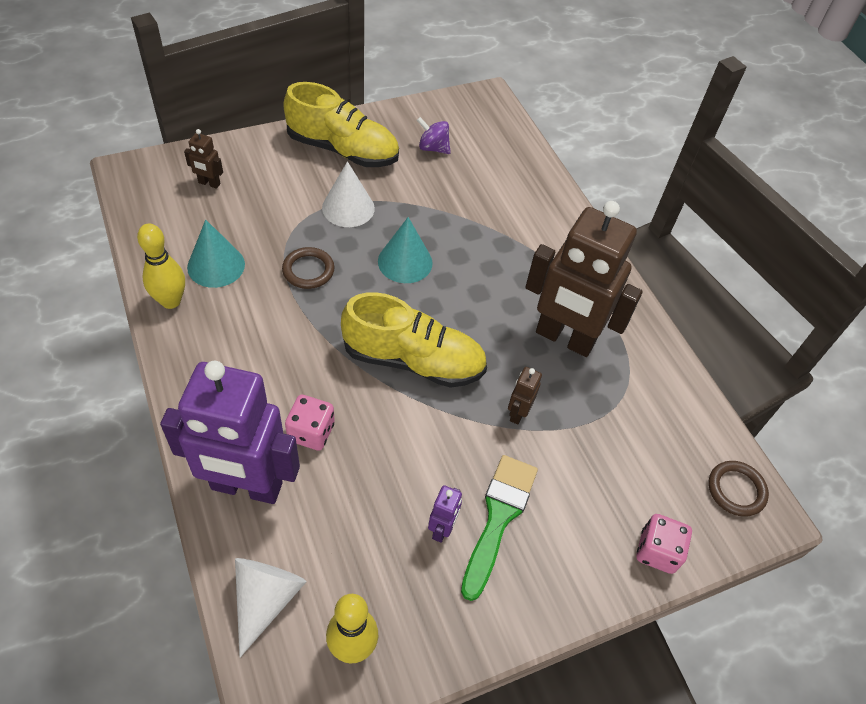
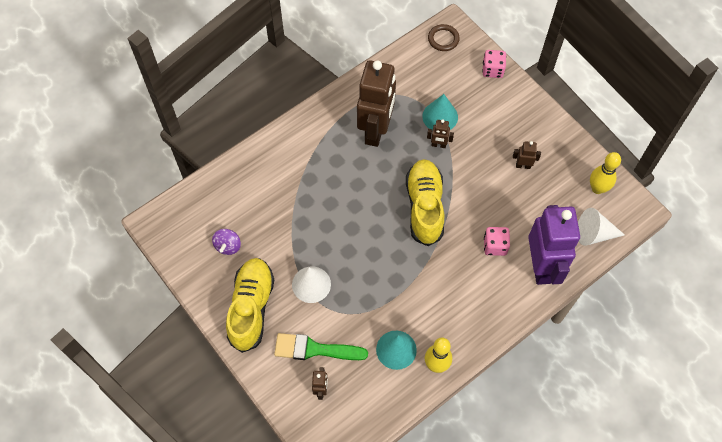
camera: 100 degrees left, 10 degrees up
brown ring [282,247,334,289] -> none
turquoise cone [378,217,433,283] -> turquoise cone moved to [422,94,458,130]
purple robot [428,485,462,543] -> brown robot [513,141,541,169]
green brush [461,455,538,601] -> green brush moved to [274,333,368,360]

